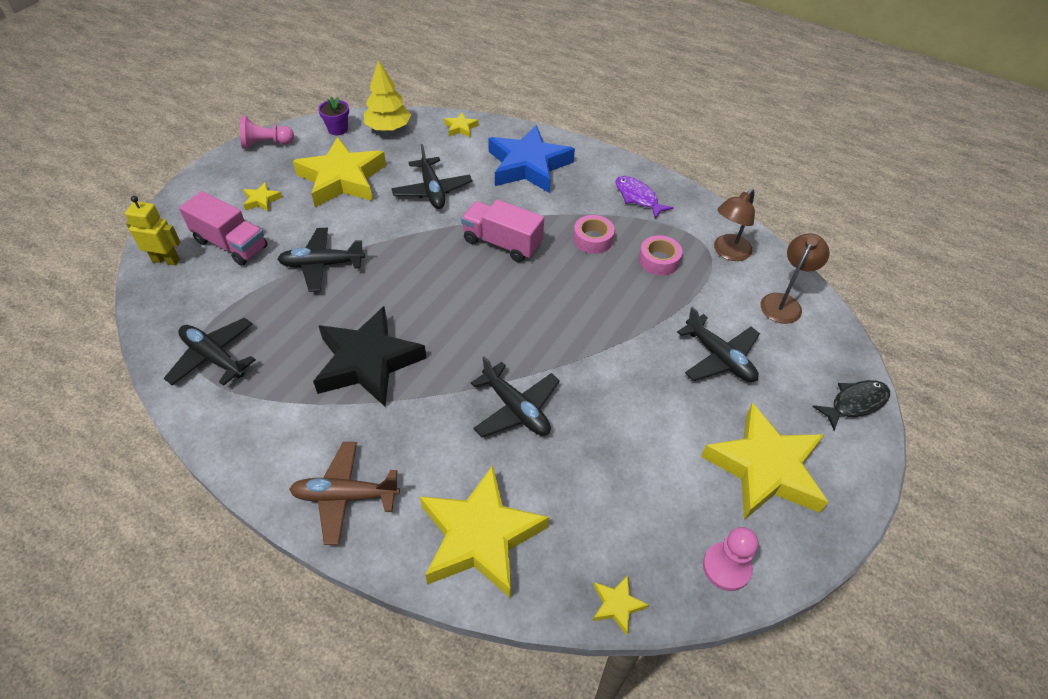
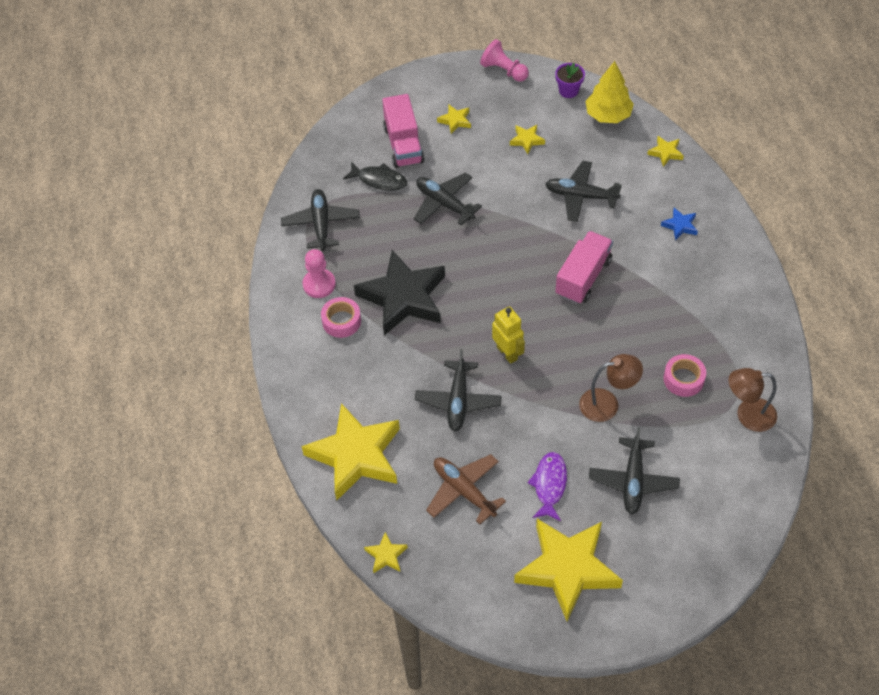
camera: 50 degrees right, 5 degrees up
yellow robot [125,196,180,265] -> yellow robot moved to [492,306,525,364]
brown plane [289,442,400,545] -> brown plane moved to [426,454,506,524]
yellow star [293,137,386,207] -> yellow star [510,125,545,154], size x0.41
black plane [391,144,472,209] -> black plane turned 75 degrees clockwise [546,161,622,222]
pink truck [461,199,544,262] -> pink truck turned 45 degrees clockwise [555,231,613,304]
blue star [488,125,575,193] -> blue star [661,208,698,241], size x0.41
pink tape [573,215,615,254] -> pink tape moved to [321,297,361,338]
purple fish [616,176,673,219] -> purple fish moved to [527,452,567,521]
pink pawn [703,527,758,591] -> pink pawn moved to [303,249,336,298]
brown lamp [761,233,830,324] -> brown lamp moved to [579,354,643,422]
black fish [812,380,890,430] -> black fish moved to [343,161,407,191]

